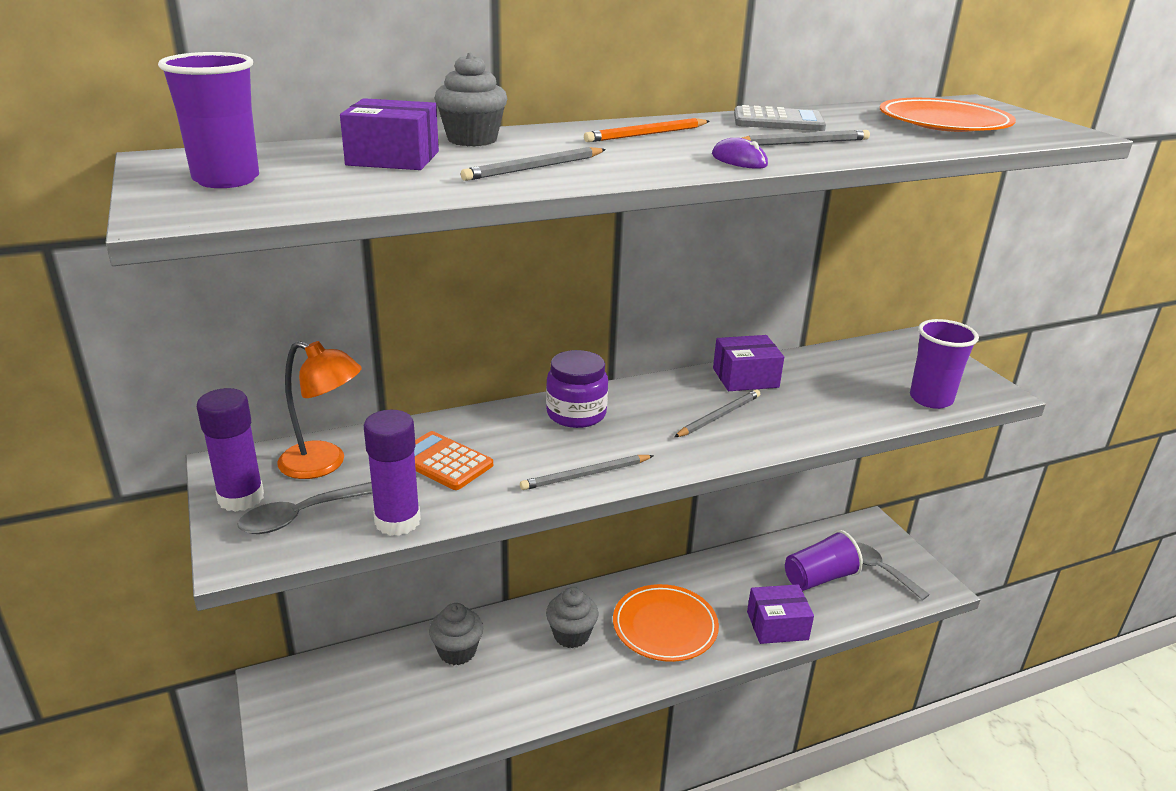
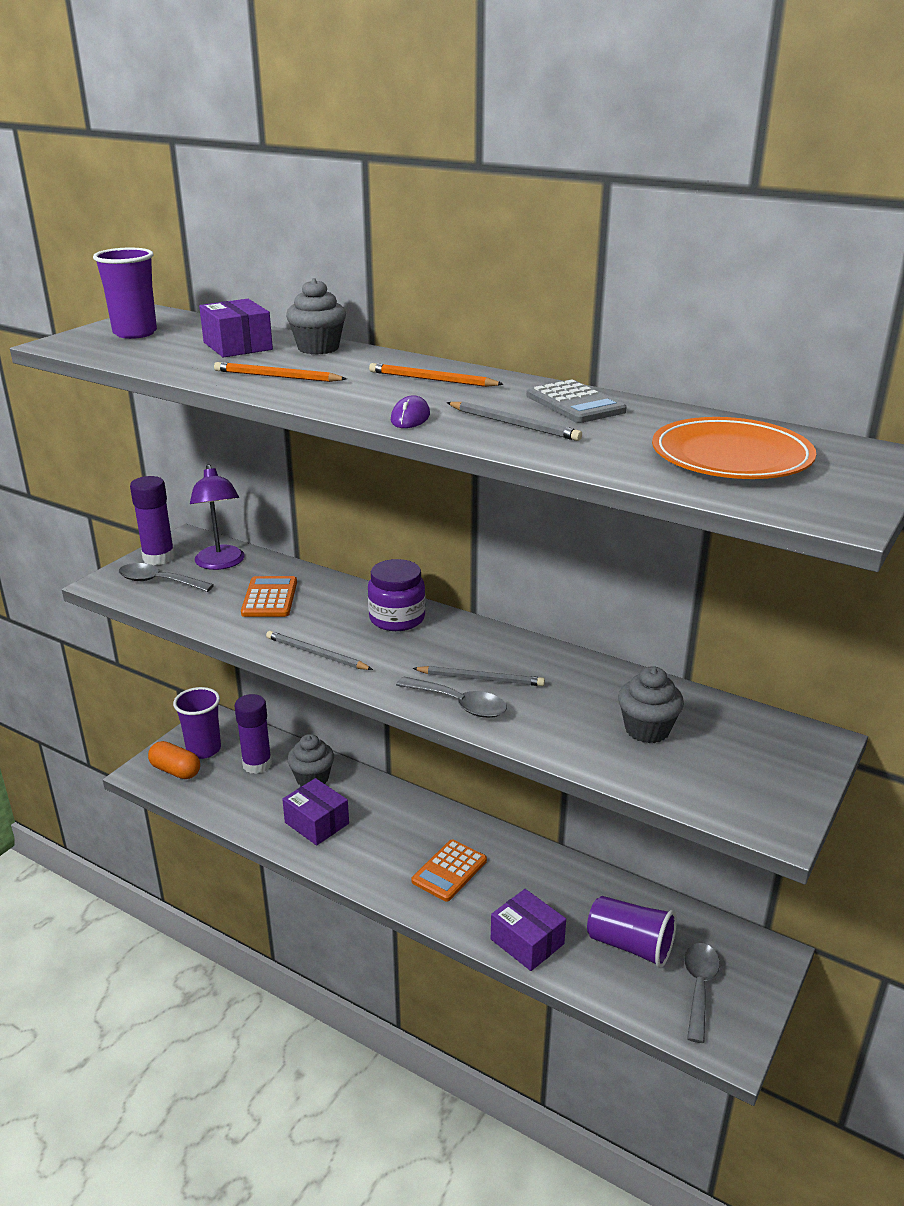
camera: 55 degrees right, 0 degrees up
orange lamp [277,341,362,479] -> purple lamp [190,464,245,570]
purple glue stick [364,410,421,536] -> purple glue stick moved to [234,694,272,774]
grey pencil [461,147,606,181] -> orange pencil [214,362,347,382]
grey cupcake [546,587,599,648] -> grey cupcake moved to [618,666,684,743]
orange plate [613,584,719,662] -> orange calculator [412,839,487,902]
purple box [713,335,784,391] -> purple box moved to [282,778,349,846]
purple cup [910,319,979,409] -> purple cup moved to [173,687,221,759]
none -> orange capsule [148,741,200,779]
none -> grey spoon [396,677,507,718]

